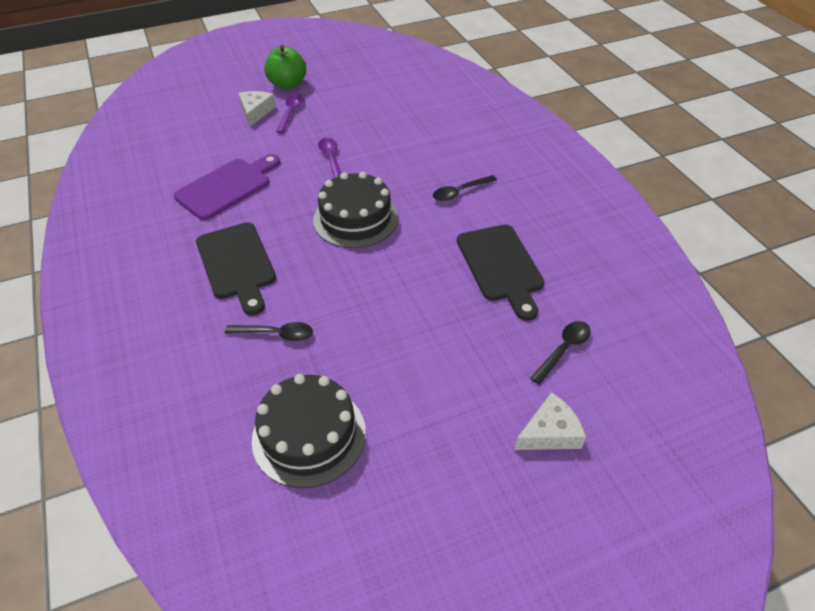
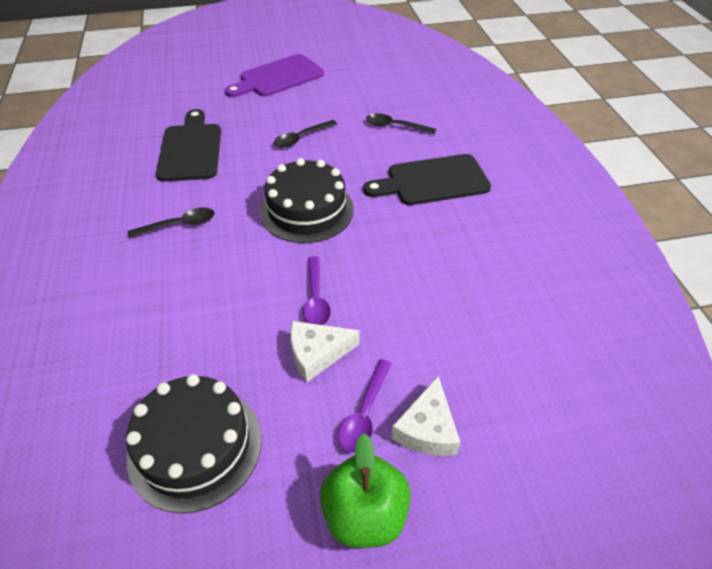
camera: 170 degrees left, 0 degrees up
purple cutting board [174,154,280,220] -> purple cutting board moved to [225,54,324,97]
black cutting board [196,222,276,315] -> black cutting board turned 90 degrees counterclockwise [363,154,491,205]
black cake [252,374,366,488] -> black cake moved to [126,374,262,513]
white cheese [514,392,586,450] -> white cheese moved to [290,321,360,382]
black spoon [530,321,591,385] -> black spoon moved to [274,120,337,148]

